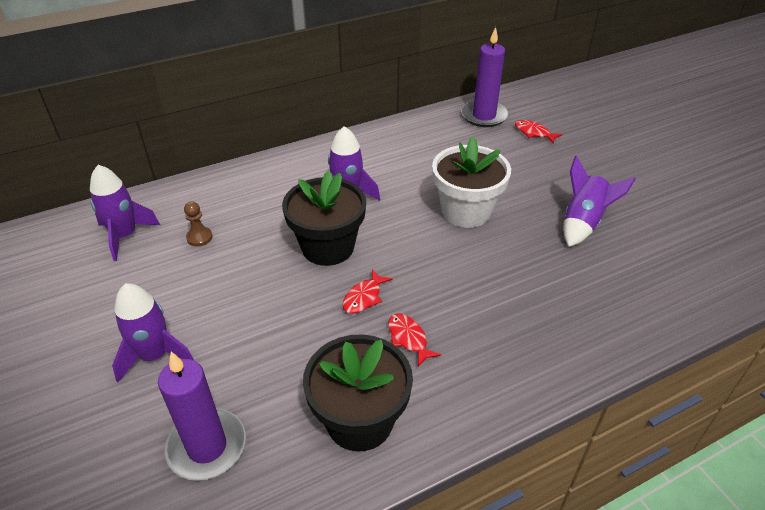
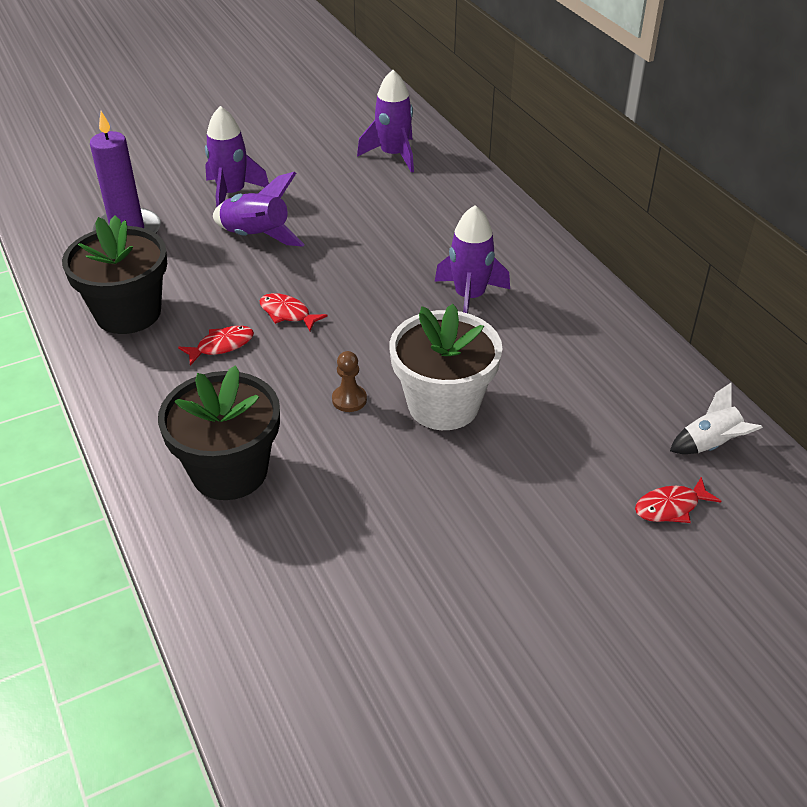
camera: 90 degrees right, 0 degrees up
brown pawn [184,201,213,246] -> brown pawn moved to [332,351,367,412]
black flower pot [282,170,366,266] -> black flower pot moved to [158,365,280,500]
purple candle [461,27,508,127] -> white rocket [670,383,763,454]
red fish [515,120,562,144] -> red fish turned 150 degrees counterclockwise [635,477,721,523]
purple rocket [564,155,636,247] -> purple rocket moved to [213,172,305,247]

